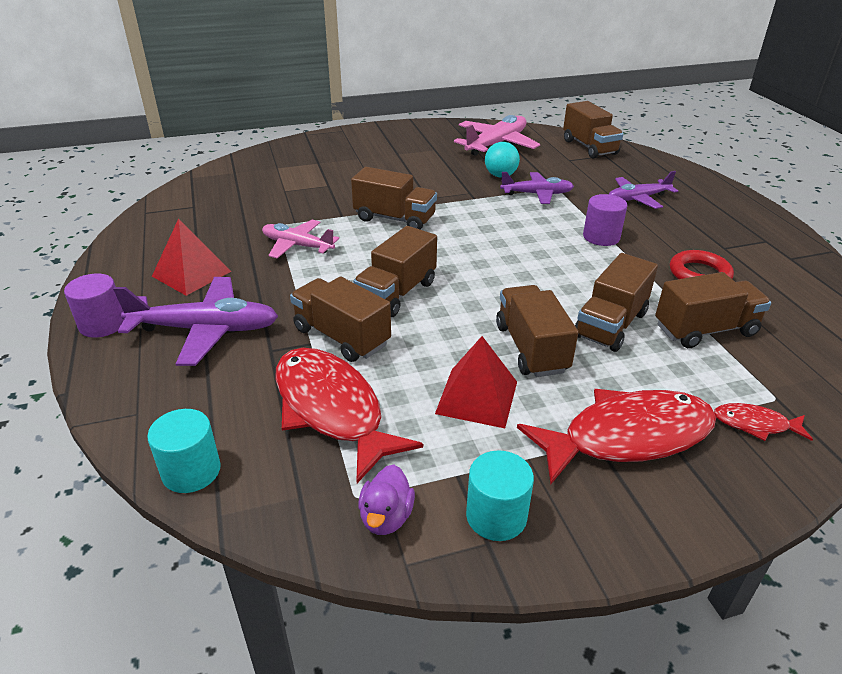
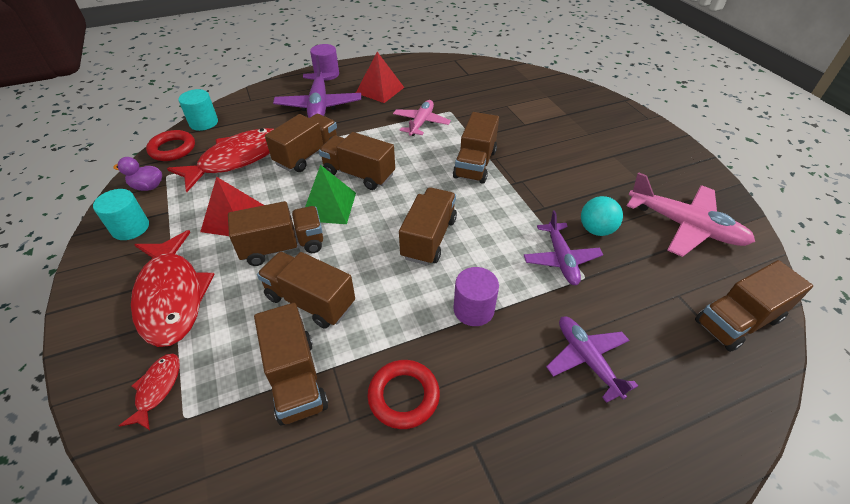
camera: 85 degrees right, 10 degrees up
none -> red ring [146,130,195,161]
none -> green pyramid [305,165,356,224]
none -> brown truck [399,187,457,265]

